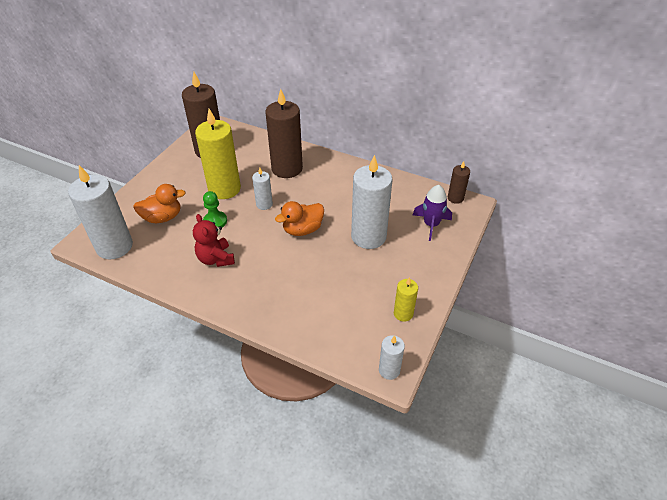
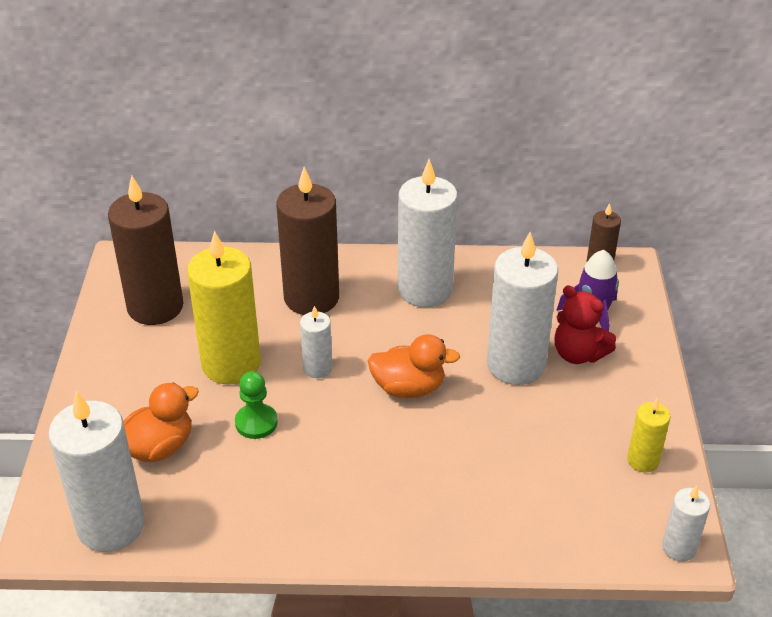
camera: 25 degrees left, 5 degrees down
red teddy bear [193,214,235,267] -> red teddy bear moved to [555,286,616,364]
orange duck [275,201,324,236] -> orange duck turned 120 degrees counterclockwise [367,334,460,398]
none -> white candle [398,159,458,307]

